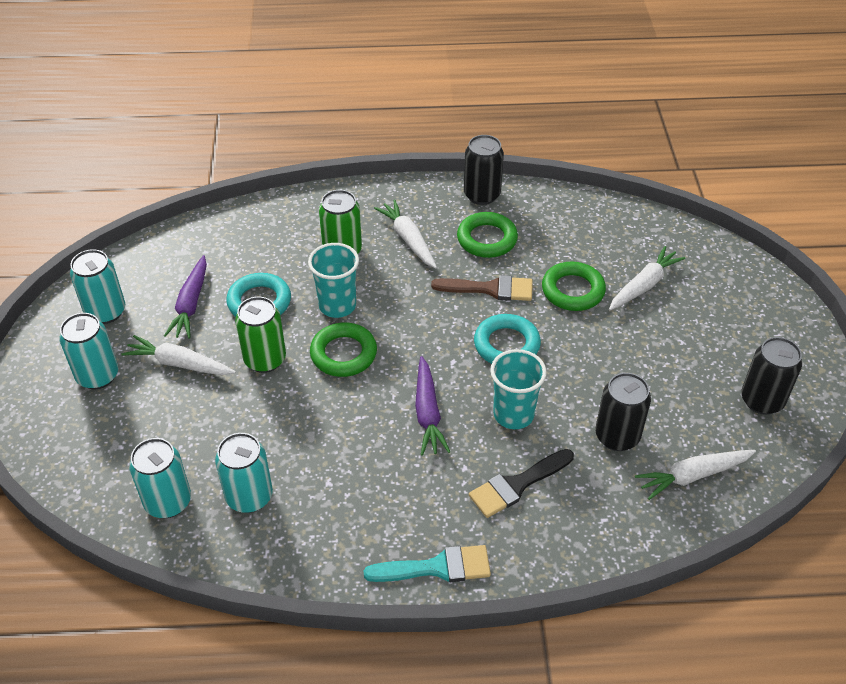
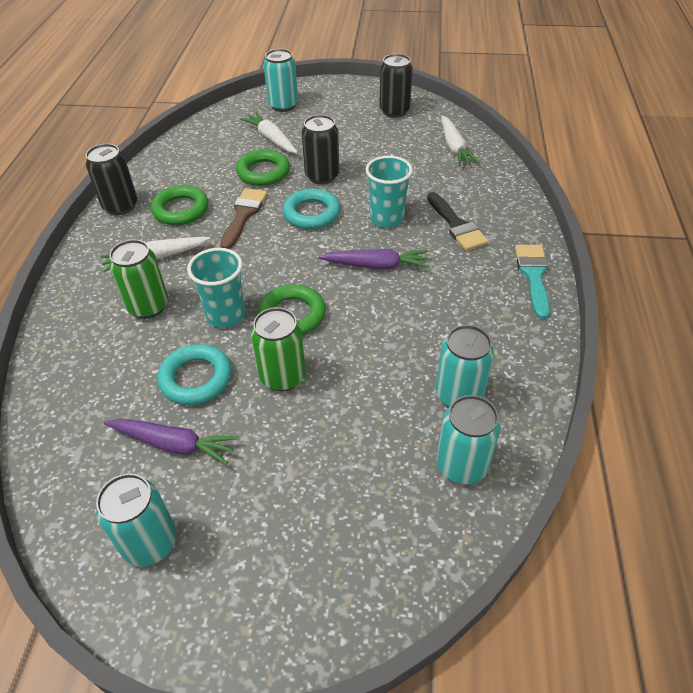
camera: 80 degrees left, 0 degrees up
turquoise can [59,313,118,389] -> turquoise can moved to [264,49,298,112]
white carrot [121,335,236,375] -> none
black can [595,373,651,451] -> black can moved to [302,115,339,184]

